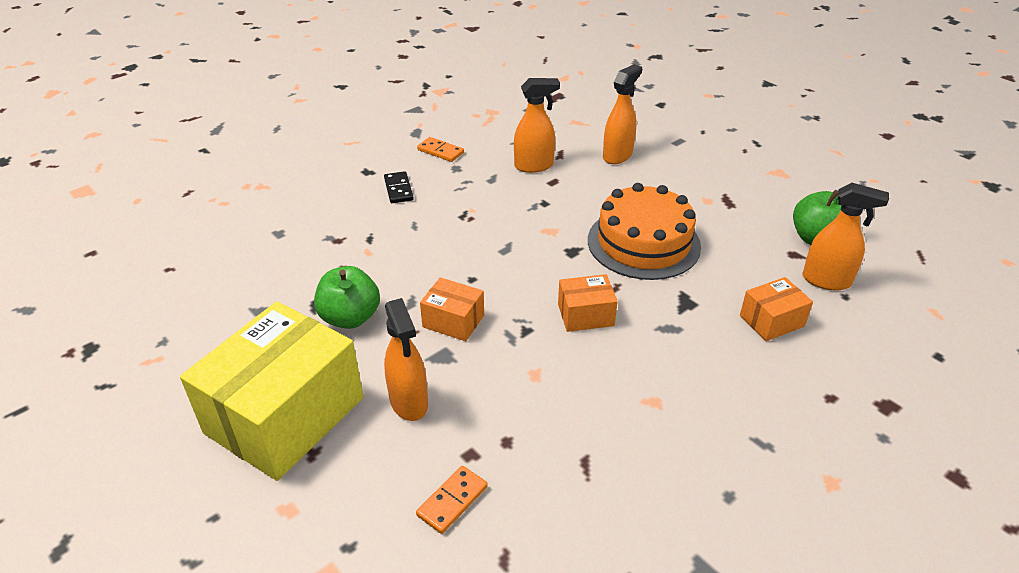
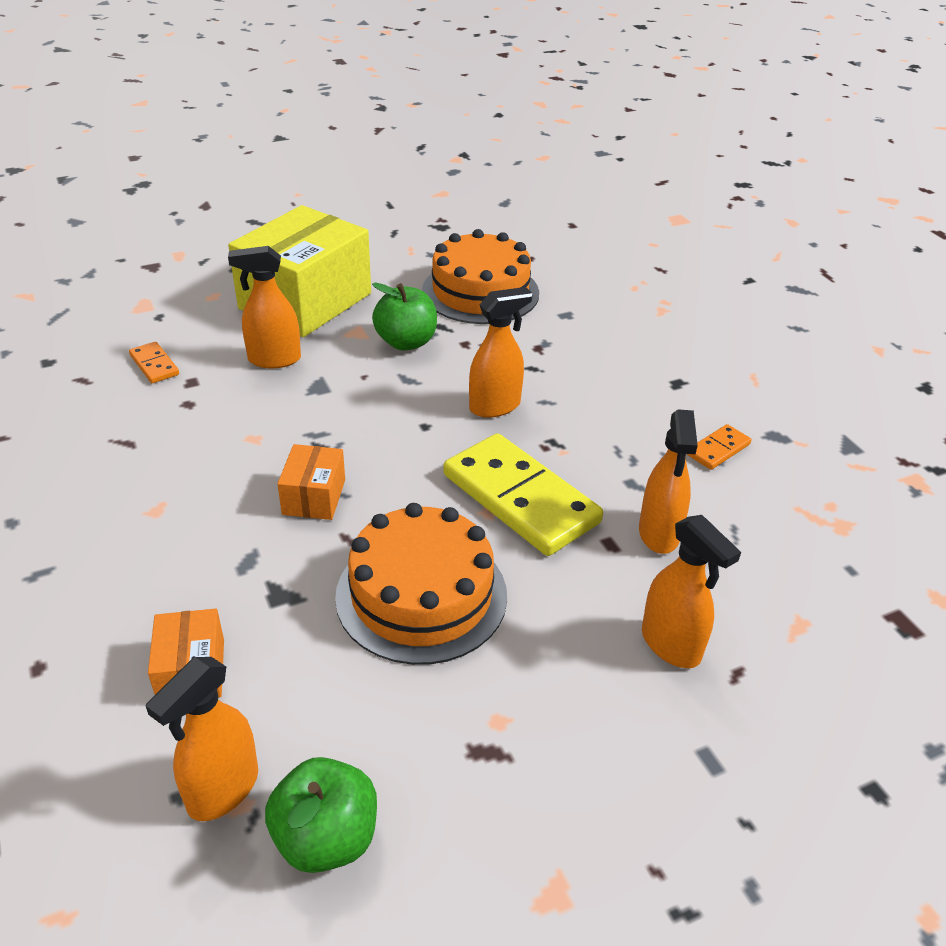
camera: 105 degrees right, 0 degrees up
yellow box [180,301,363,481] -> yellow box turned 75 degrees clockwise [228,205,371,337]
black domino [384,171,414,203] -> none
orange box [420,277,484,341] -> none
none -> orange cake [422,229,539,324]
none -> yellow domino [444,433,603,556]
none -> orange spray bottle [469,287,533,418]

